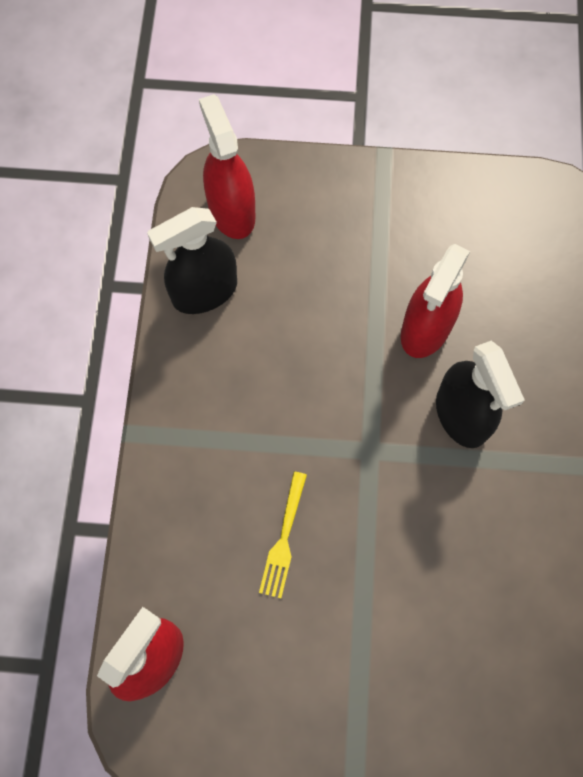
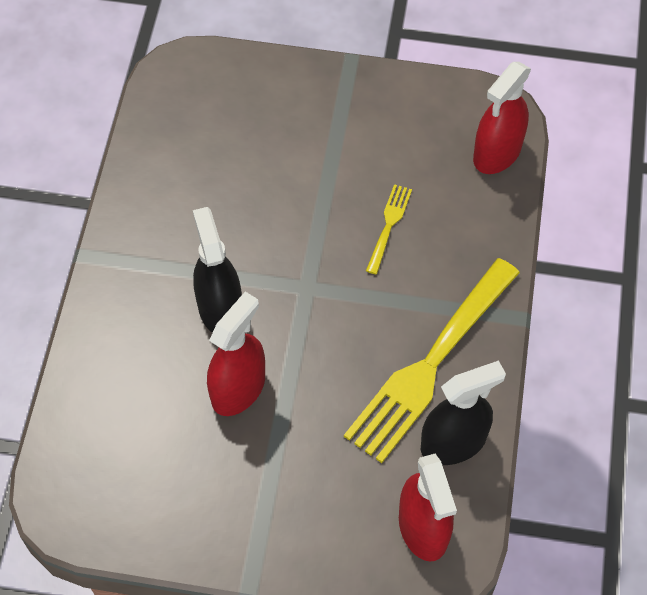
camera: 175 degrees left, 10 degrees down
none -> yellow fork [344,258,520,463]

